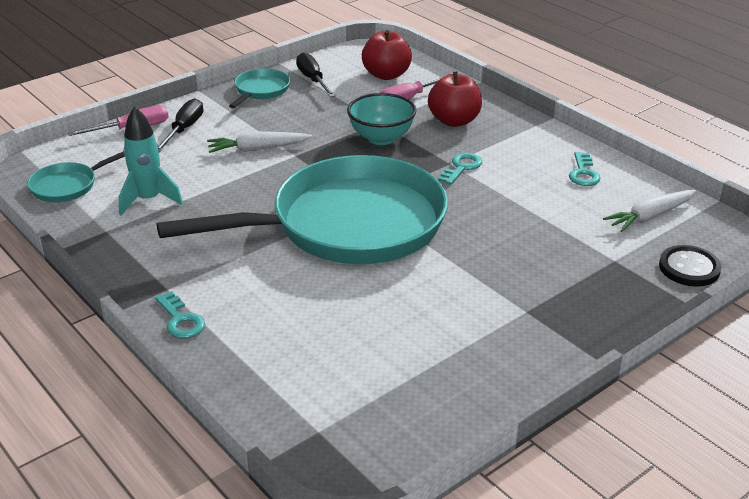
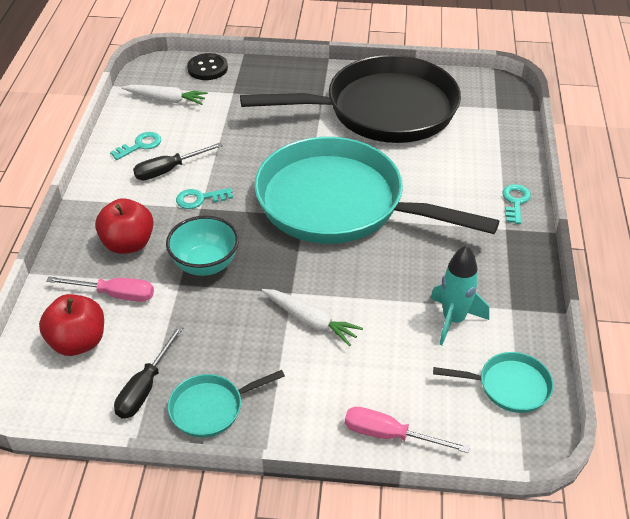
camera: 135 degrees left, 10 degrees up
black screwdriver [159,98,204,152] -> black screwdriver moved to [133,142,223,180]
none -> black pan [240,55,461,143]

